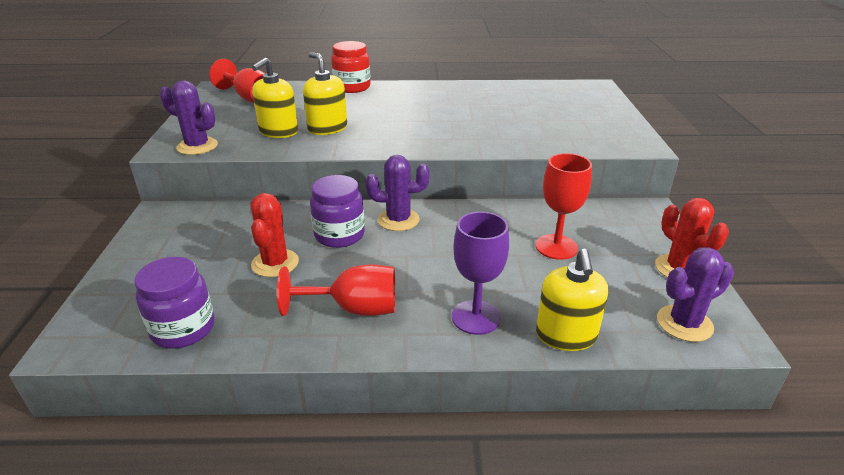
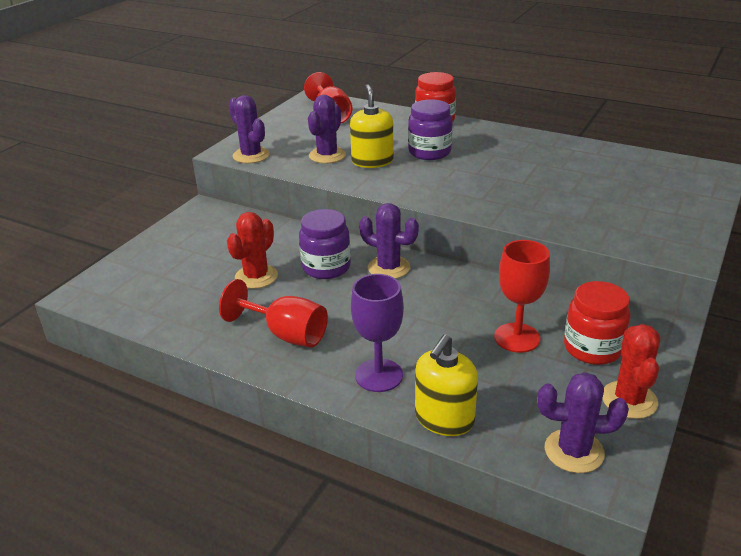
camera: 30 degrees right, 0 degrees up
purple jar [134,257,215,349] -> purple jar moved to [408,99,453,160]
yellow soap dispenser [252,57,298,138] -> purple cactus [308,95,346,163]
none -> red jar [564,281,630,365]

